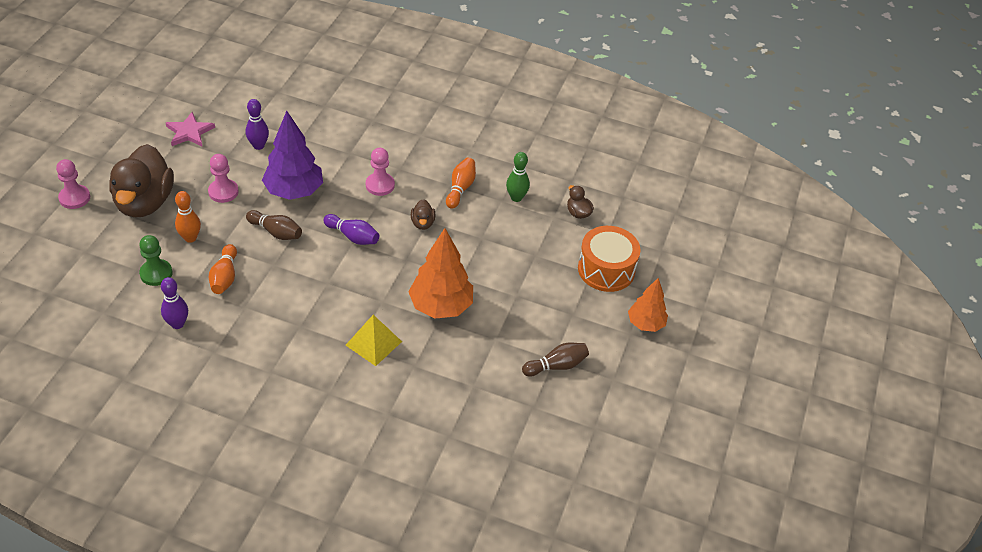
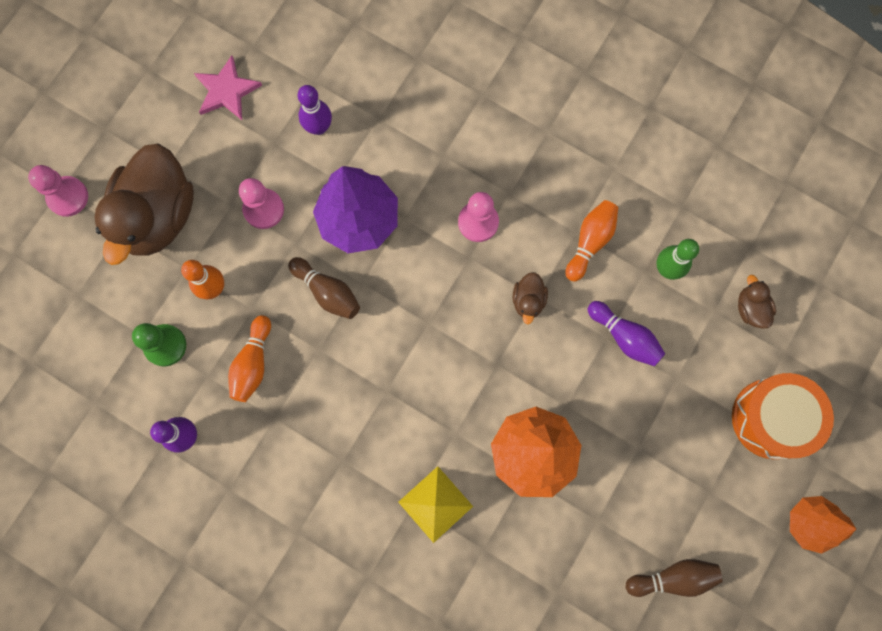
camera: 15 degrees right, 30 degrees up
purple bowling pin [323,214,379,245] -> purple bowling pin moved to [588,301,665,366]

